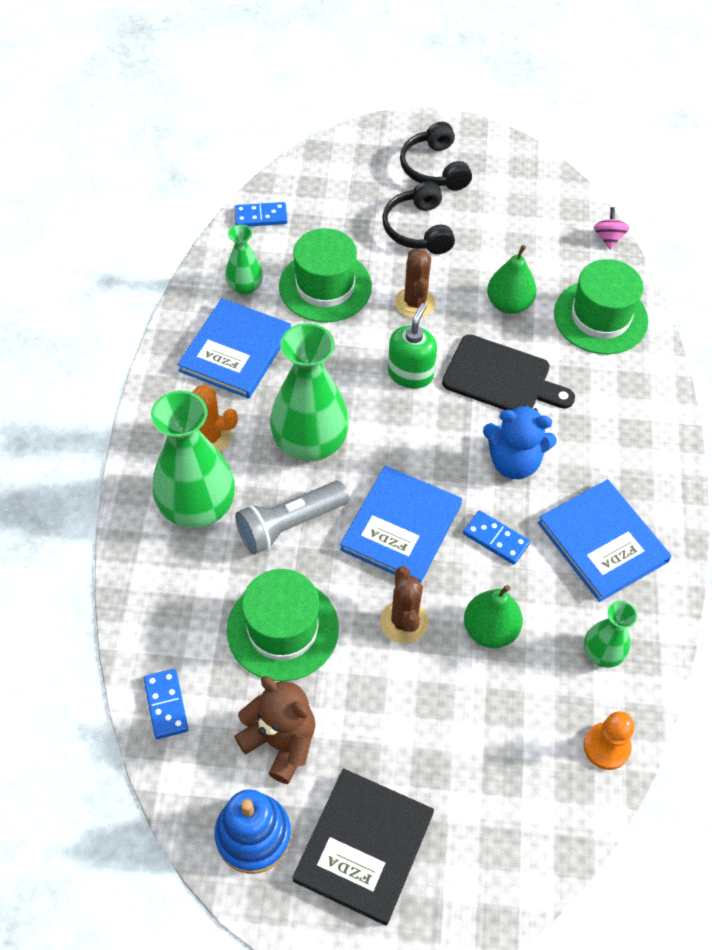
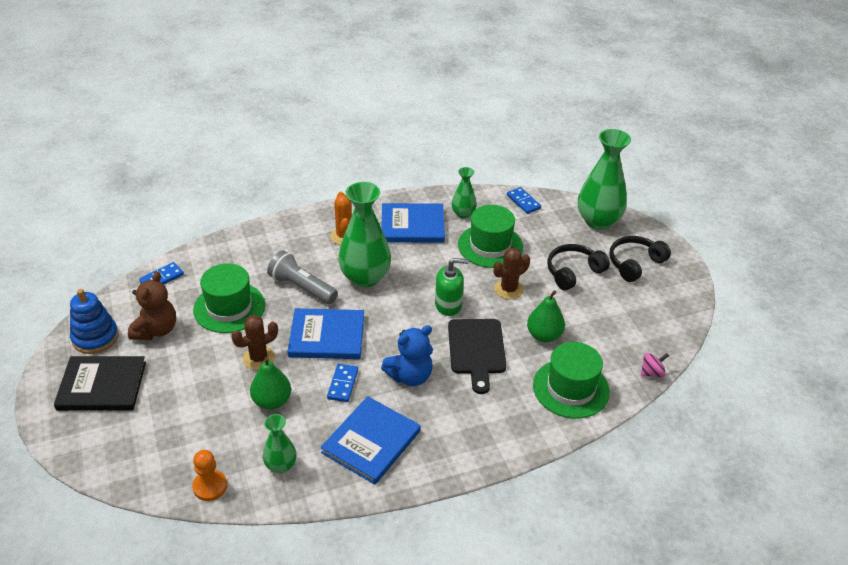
camera: 65 degrees right, 15 degrees down
green vase [151,390,235,528] -> green vase moved to [578,129,631,230]
blue teddy bear [483,404,557,479] -> blue teddy bear turned 105 degrees counterclockwise [381,325,433,386]

